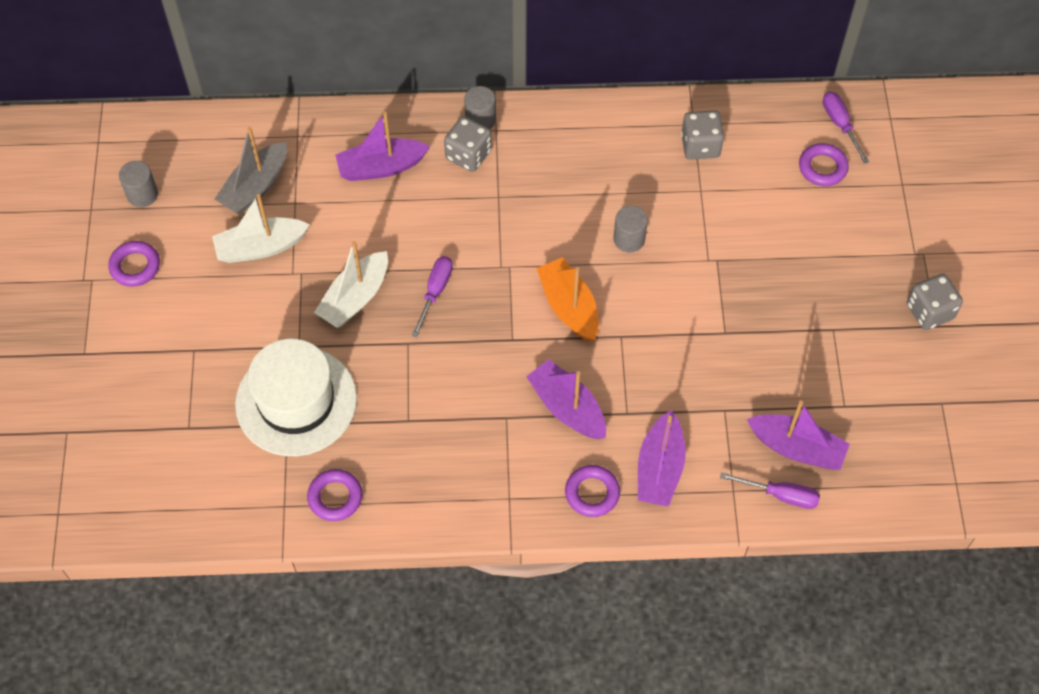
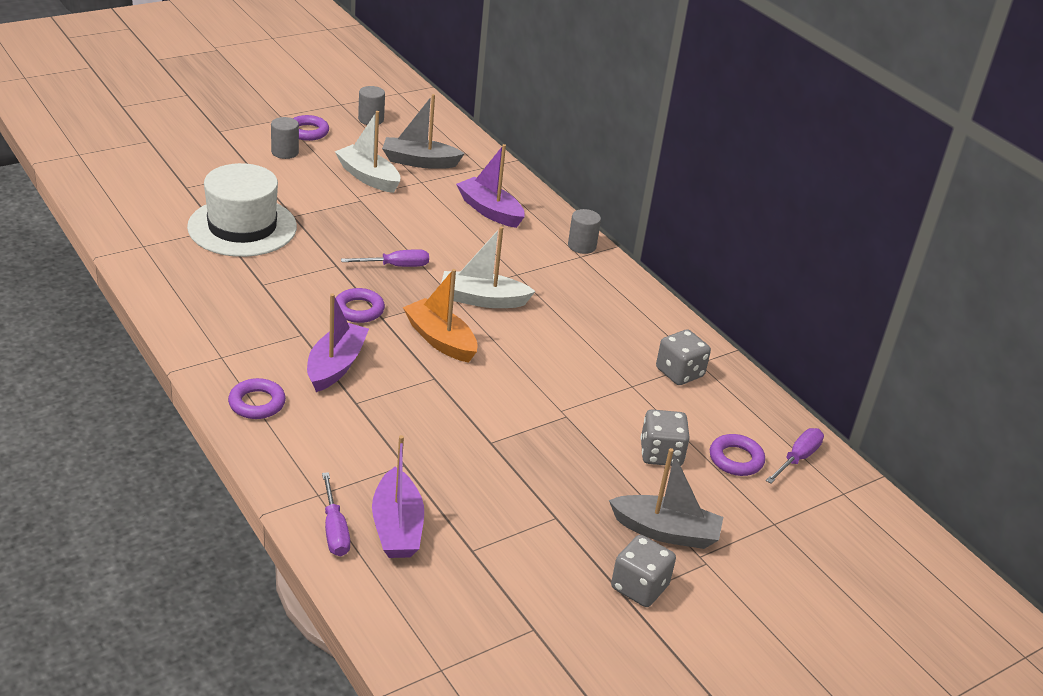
camera: 55 degrees right, 25 degrees down
purple ring [307,469,363,521] -> purple ring moved to [336,288,385,323]
white boat [314,241,388,328] -> white boat moved to [441,226,536,308]
grey dice [444,116,492,172] -> grey dice moved to [641,409,690,466]
orange boat [537,258,599,342] -> orange boat turned 75 degrees counterclockwise [403,269,478,363]
grey cylinder [614,206,648,252] -> grey cylinder moved to [271,117,299,159]
purple boat [638,410,686,507] -> none
none -> grey boat [609,448,723,549]

